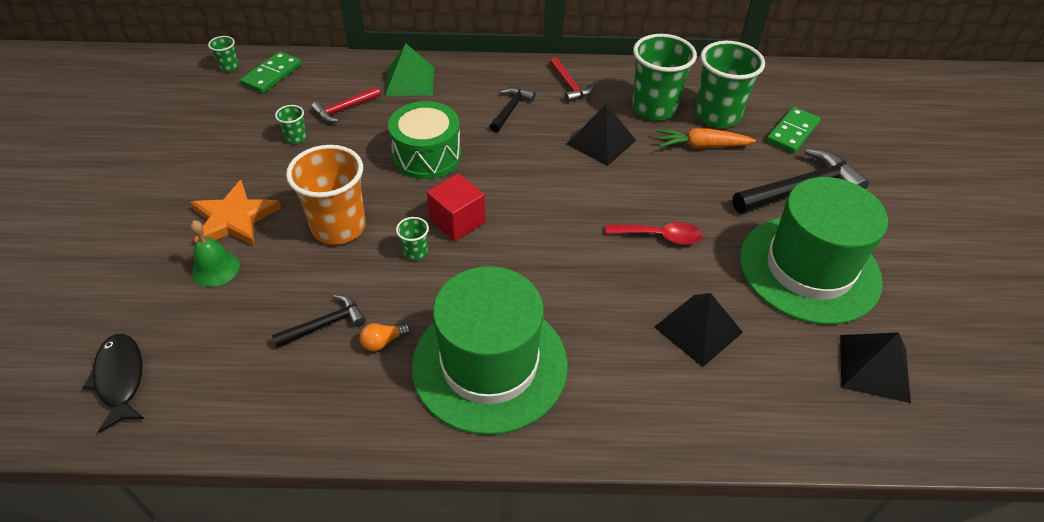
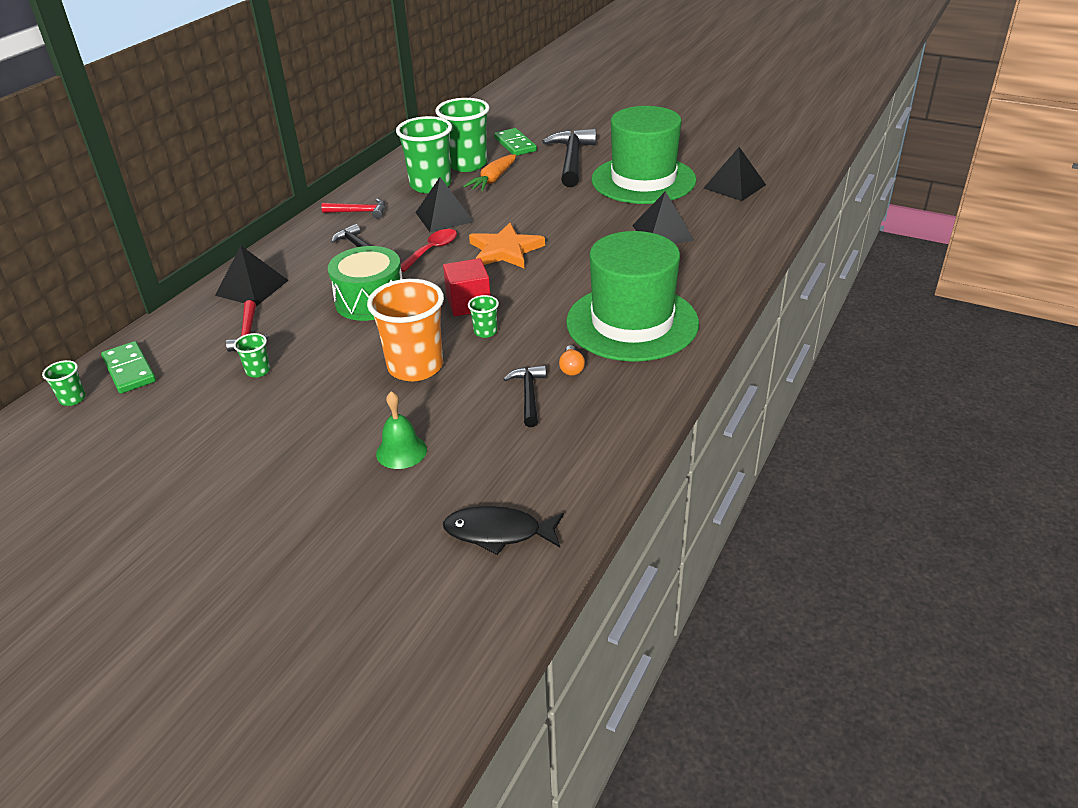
camera: 60 degrees left, 10 degrees down
orange star [190,180,281,247] -> orange star moved to [469,223,545,269]
green pyramid [385,44,434,96] -> black pyramid [215,245,289,306]
red spoon [605,222,703,245] -> red spoon moved to [401,229,457,272]

